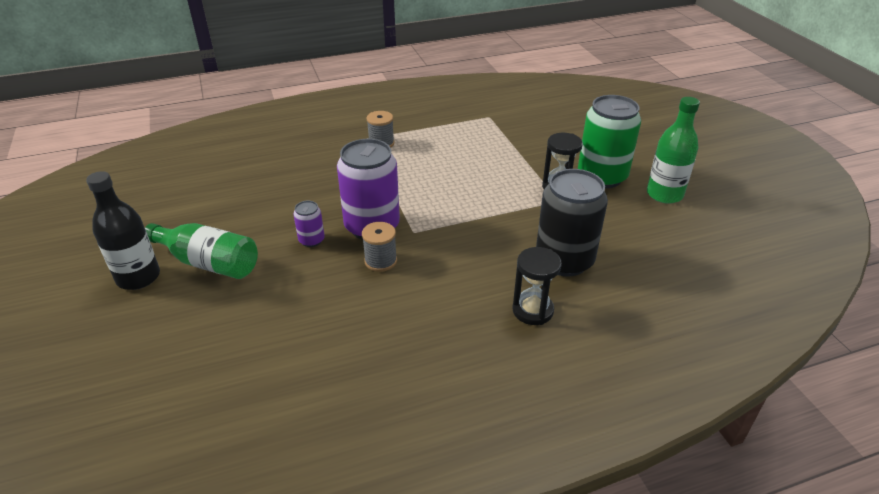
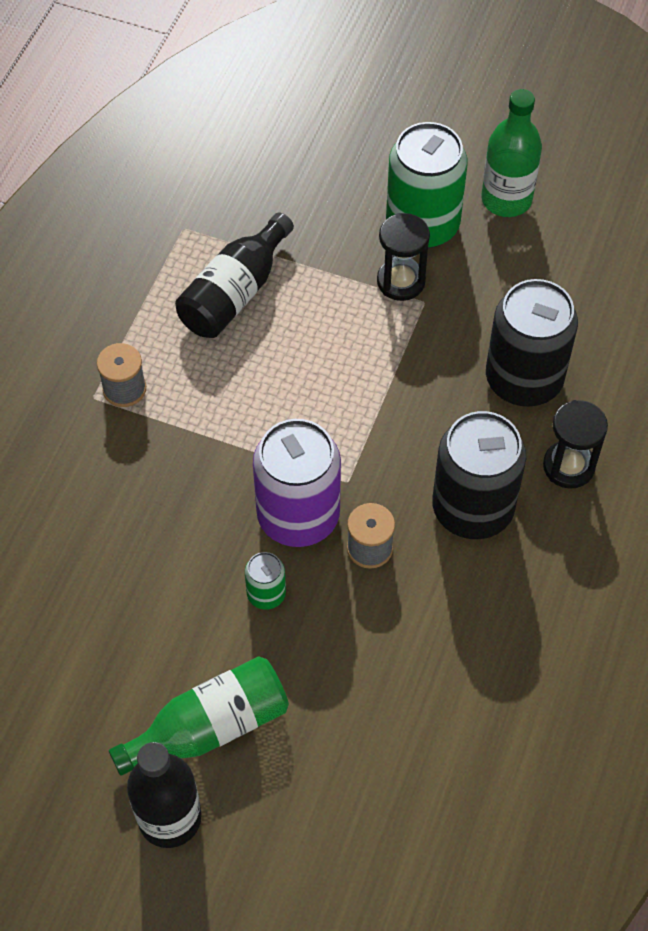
camera: 50 degrees left, 20 degrees up
purple can [293,201,325,247] -> green can [245,552,286,610]
none -> black bottle [175,212,294,338]
none -> black can [432,411,526,539]

